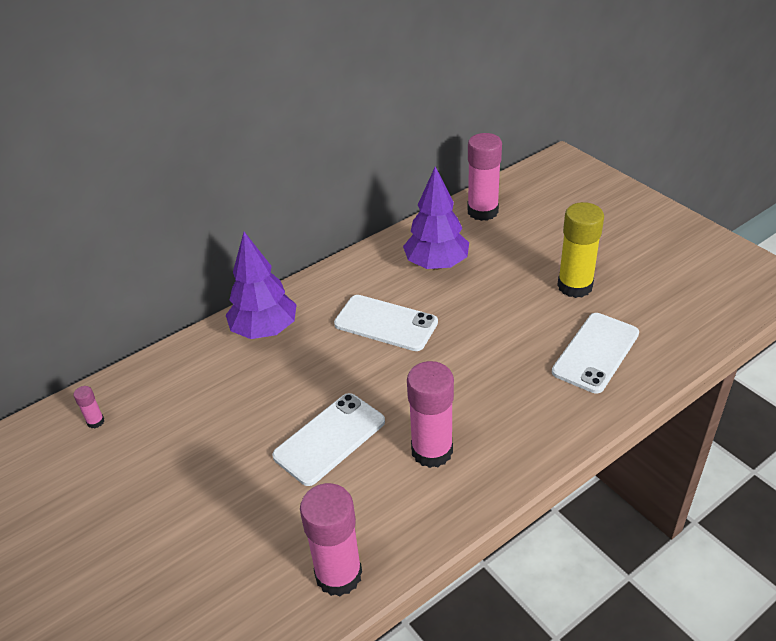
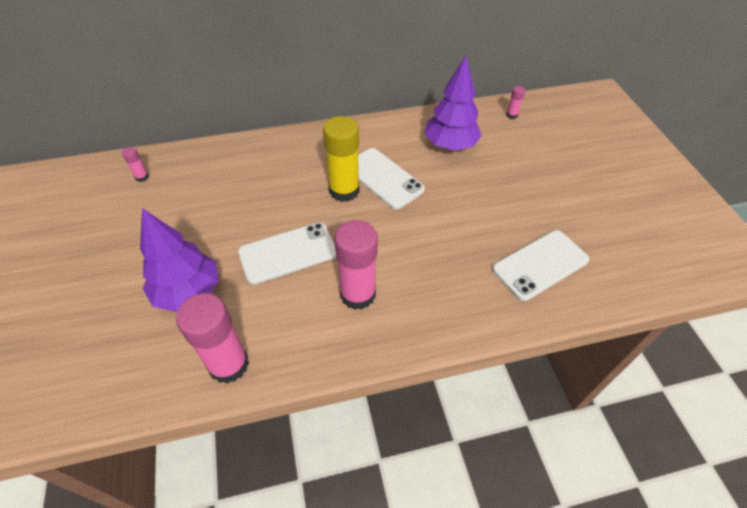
camera: 20 degrees right, 10 degrees up
purple tree [226,232,297,339] -> purple tree moved to [140,208,219,312]
pink glue stick [467,133,502,221] -> pink glue stick [506,86,525,119], size x0.44
yellow glue stick [557,202,604,298] -> yellow glue stick moved to [323,116,359,202]

